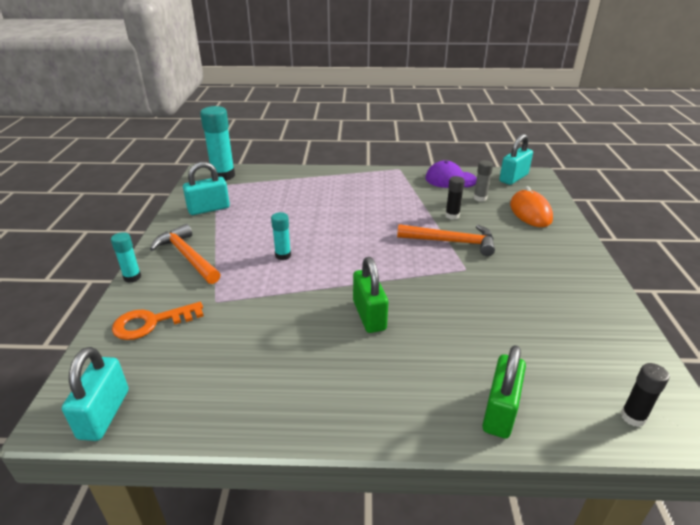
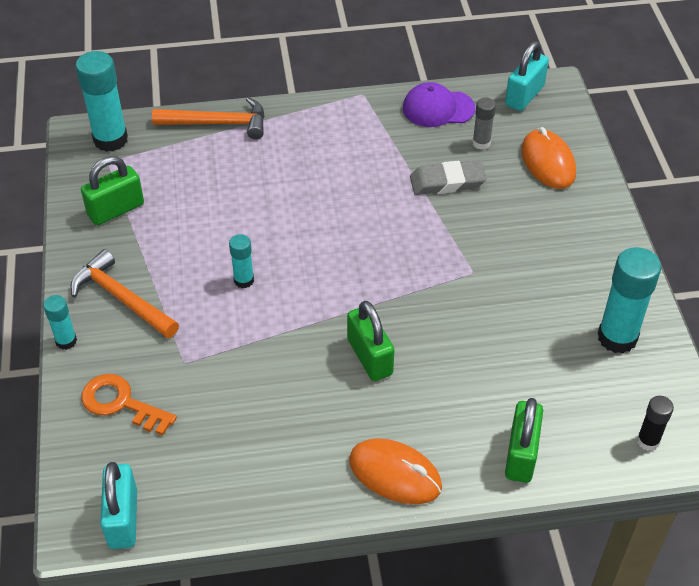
camera: 10 degrees left, 15 degrees up
orange key [112,302,204,340] -> orange key turned 60 degrees clockwise [81,374,177,436]
turquoise padlock [183,162,230,215] -> green padlock [81,156,144,225]
orange hammer [397,224,495,256] -> orange hammer moved to [152,97,265,139]
black glue stick [445,176,465,220] -> grey eraser [410,160,487,195]
none -> orange mouse [349,438,442,504]
none -> turquoise glue stick [597,247,661,354]

